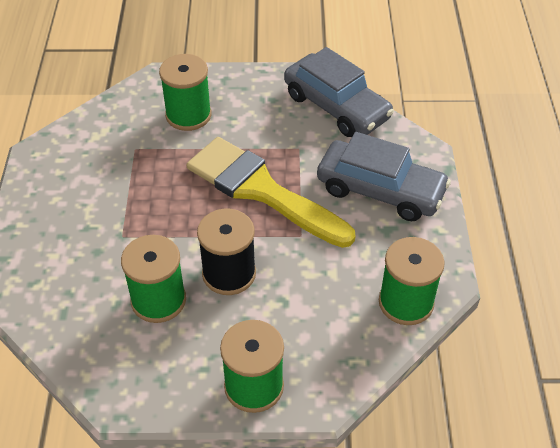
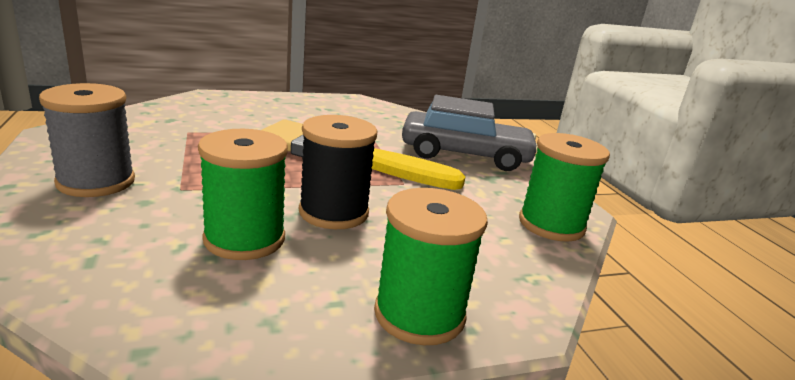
camera: 20 degrees left, 25 degrees down
green spool [159,54,211,131] -> none
grey car [284,47,394,137] -> none
none -> grey spool [39,83,135,197]

